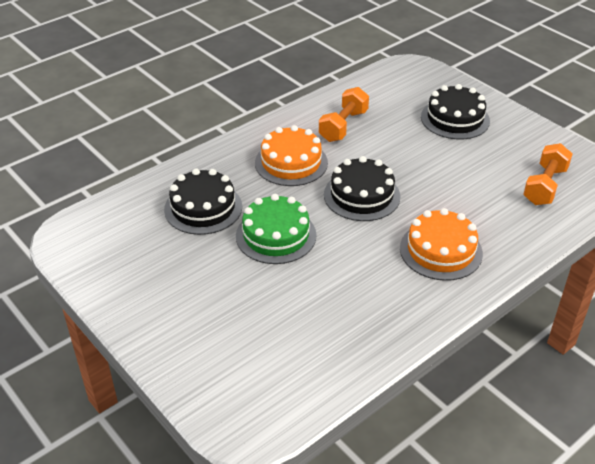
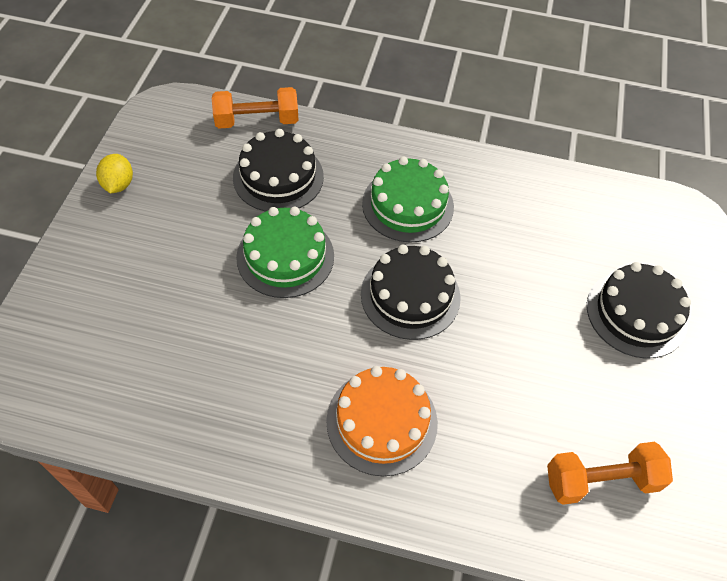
camera: 50 degrees right, 15 degrees up
orange cake [255,125,328,186] -> green cake [362,157,454,243]
orange dumbbell [319,87,369,142] -> orange dumbbell moved to [212,87,298,129]
none -> yellow lemon [96,154,133,193]

